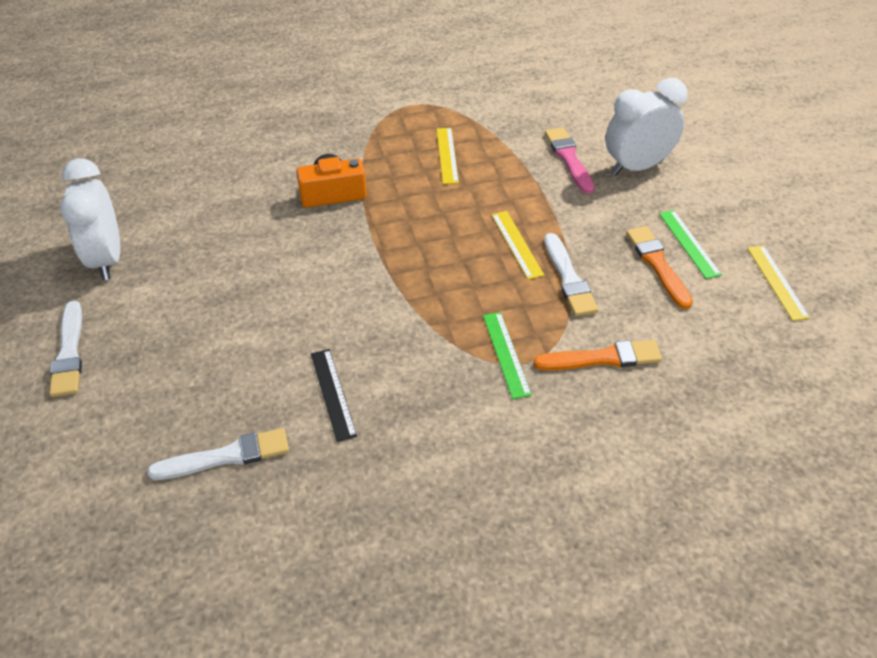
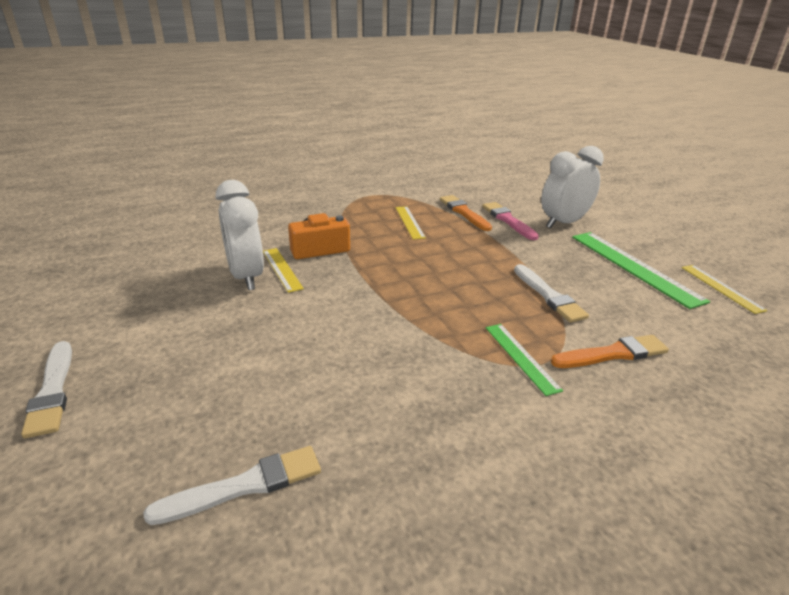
camera: 10 degrees left, 15 degrees down
white clock [60,158,120,280] -> white clock moved to [216,180,264,290]
black ruler [311,349,357,442] -> none
yellow ruler [492,211,544,280] -> yellow ruler moved to [263,248,304,293]
orange brush [626,226,693,309] -> orange brush moved to [440,195,492,231]
green ruler [659,210,722,279] -> green ruler [572,232,710,309], size x1.79

